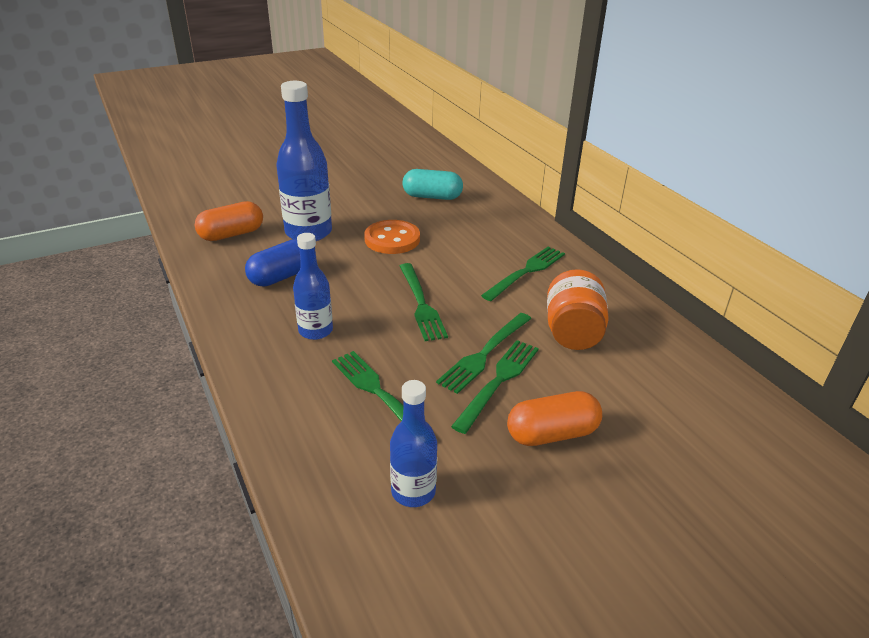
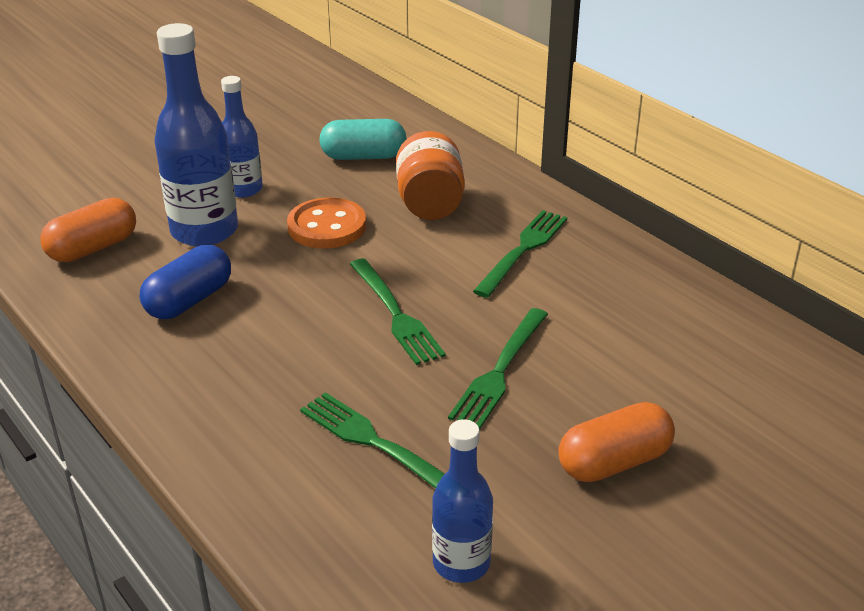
camera: 10 degrees left, 0 degrees up
blue bottle [293,233,333,340] -> blue bottle moved to [221,76,263,198]
green fork [451,340,539,434] -> none
orange jar [547,269,609,350] -> orange jar moved to [396,131,465,220]

